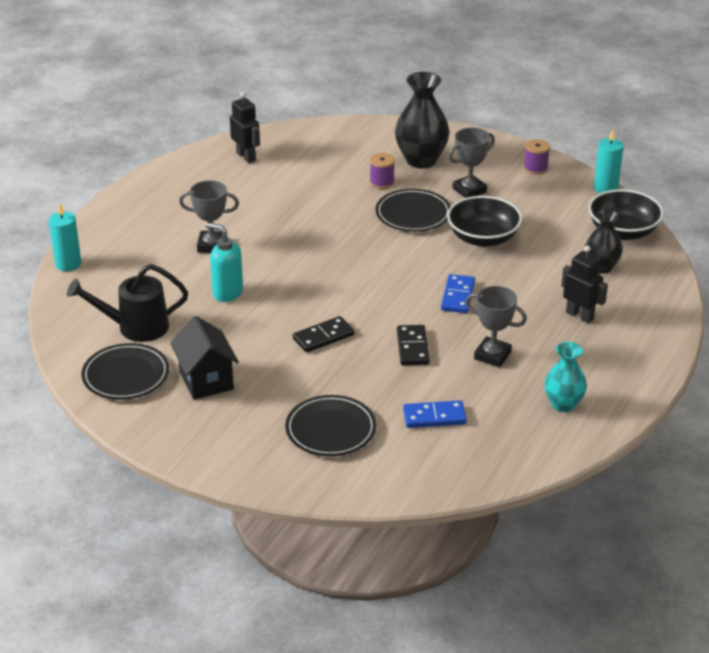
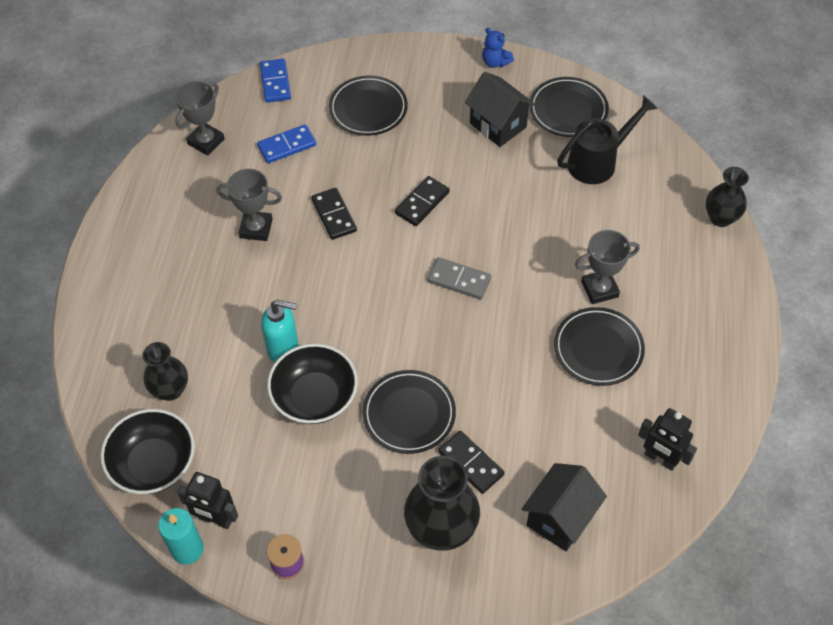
camera: 160 degrees right, 20 degrees up
turquoise candle [49,203,81,271] -> black vase [706,167,749,227]
turquoise soap dispenser [206,222,243,302] -> turquoise soap dispenser moved to [261,300,298,362]
purple spool [370,153,395,189] -> black domino [438,431,505,494]
blue domino [441,274,475,313] -> blue domino moved to [260,59,291,103]
grey trophy [449,128,495,198] -> grey trophy moved to [176,81,225,156]
turquoise vase [544,342,587,412] -> none
black robot [561,246,608,323] -> black robot moved to [177,472,238,529]
none -> grey domino [428,257,491,299]
none -> blue teddy bear [482,28,514,68]
none -> black house [522,463,607,551]
none -> black plate [554,307,645,386]

